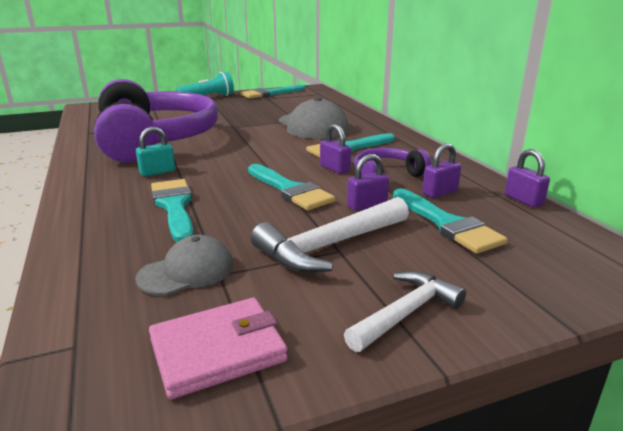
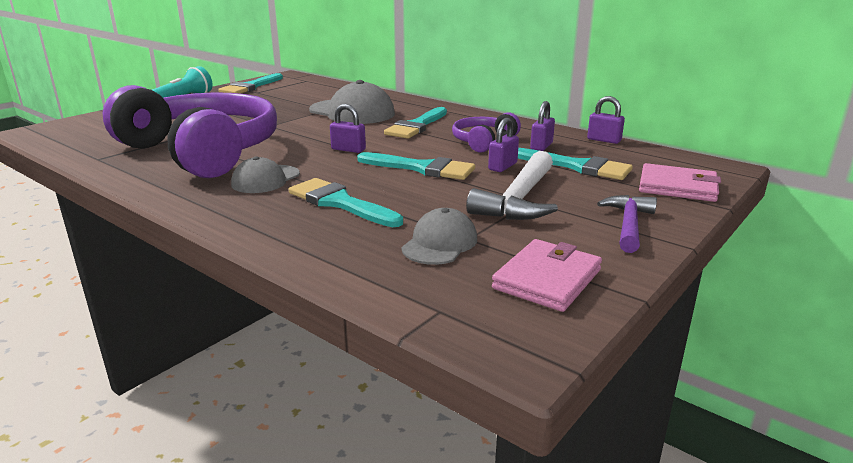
camera: 30 degrees left, 0 degrees up
turquoise padlock [136,127,175,177] -> grey cap [231,156,300,193]
purple padlock [320,124,351,174] -> purple padlock moved to [330,104,366,153]
white hammer [344,271,466,352] -> purple hammer [597,195,657,253]
none -> pink wallet [639,163,721,202]

